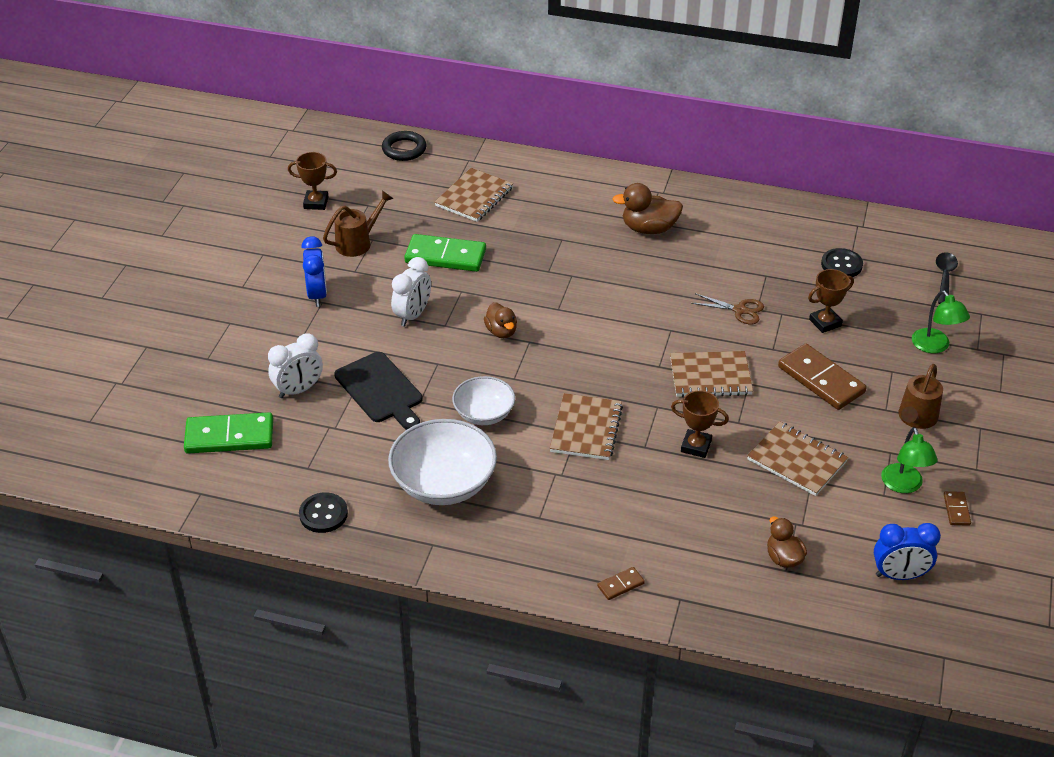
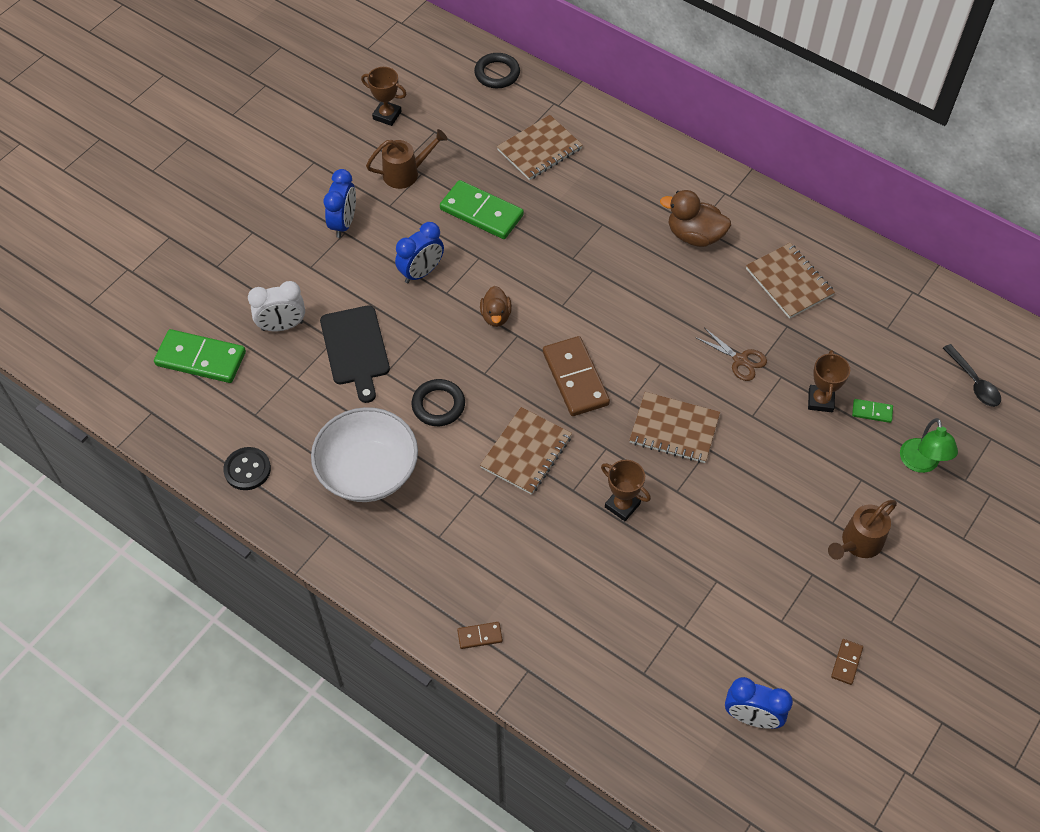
camera: 20 degrees right, 15 degrees up
white clock [391,257,431,326] -> blue clock [395,222,444,283]
white bowl [452,376,515,425] -> black ring [411,379,465,426]
brown notebook [747,422,848,496] -> brown notebook moved to [746,243,835,319]
brown duck [767,517,807,568] -> none
brown domino [778,344,867,410] -> brown domino moved to [543,336,610,416]
brown trophy [808,269,854,333] -> brown trophy turned 75 degrees counterclockwise [808,350,850,412]
black button [821,248,863,277] -> none
green lamp [881,427,937,493] -> none
black spoon [936,252,958,304] -> black spoon turned 120 degrees clockwise [943,344,1001,407]
none -> green domino [852,399,893,423]

